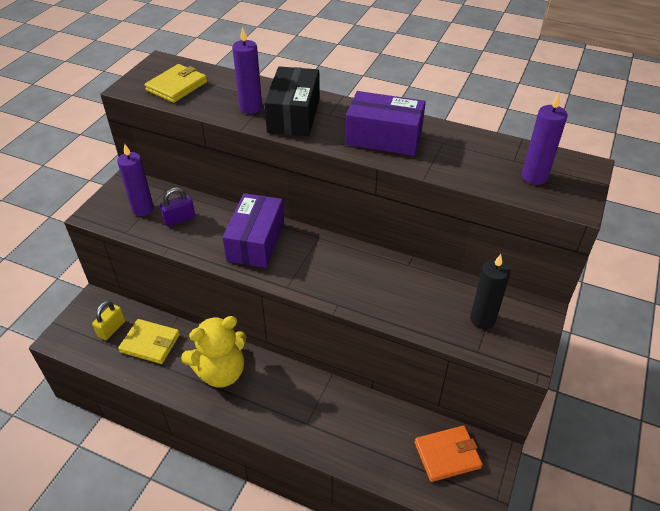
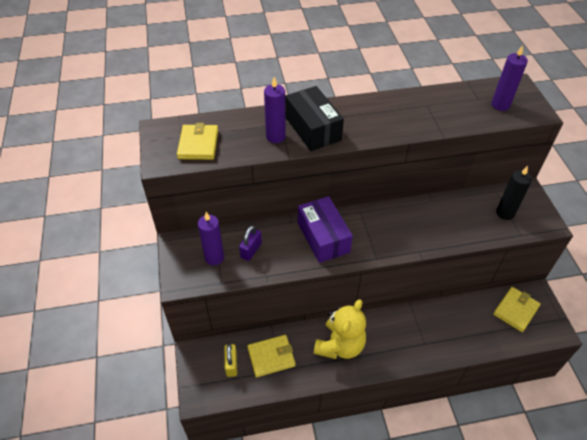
camera: 35 degrees left, 5 degrees up
purple box [346,91,426,156] -> none
orange wallet [415,425,483,482] -> yellow wallet [493,287,541,332]

